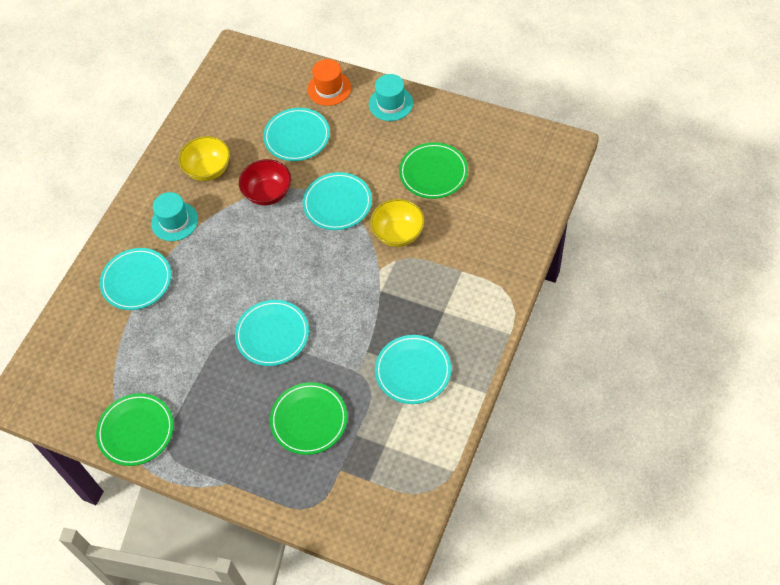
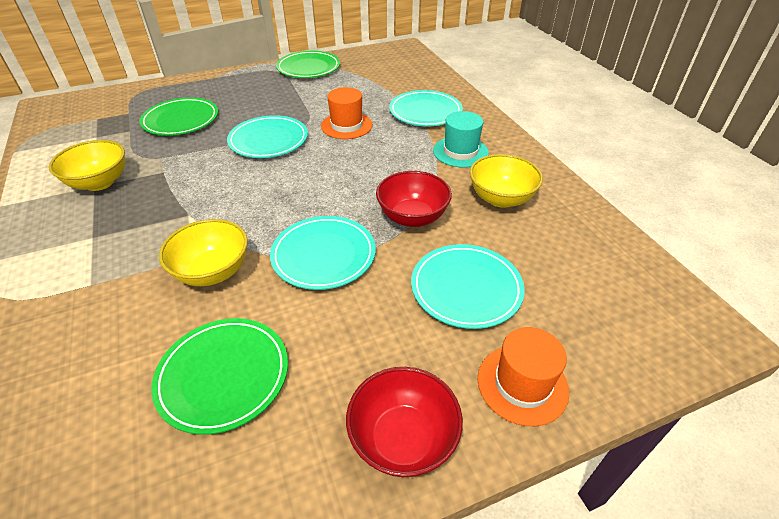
camera: 130 degrees right, 15 degrees down
turquoise hat [369,74,413,121] -> red bowl [346,367,463,477]
turquoise plate [375,335,451,404] -> yellow bowl [49,140,125,191]
none -> orange hat [321,87,373,139]

